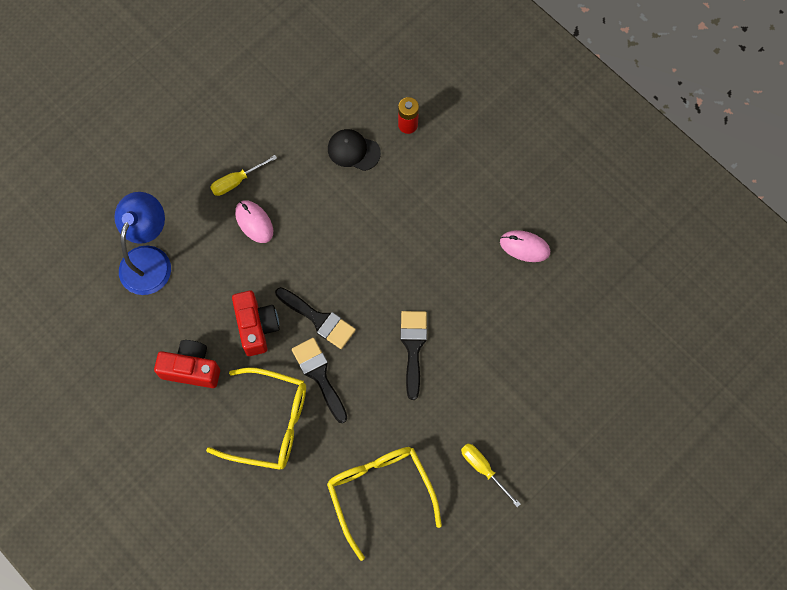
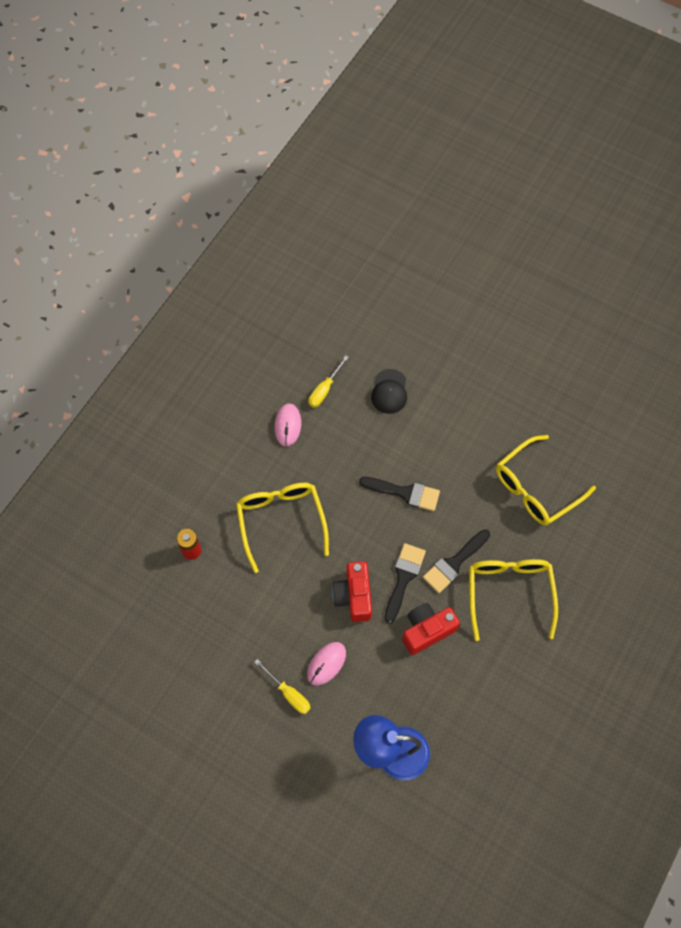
camera: 105 degrees left, 5 degrees down
red camera [154,340,220,388] -> red camera moved to [332,561,372,622]
black cap [328,129,381,171] -> black cap moved to [371,369,407,414]
black brush [400,311,427,400] -> black brush turned 150 degrees counterclockwise [359,477,440,511]
yellow screwdriver [461,443,520,507] -> yellow screwdriver moved to [308,355,349,408]
none -> yellow glasses [236,483,329,573]

